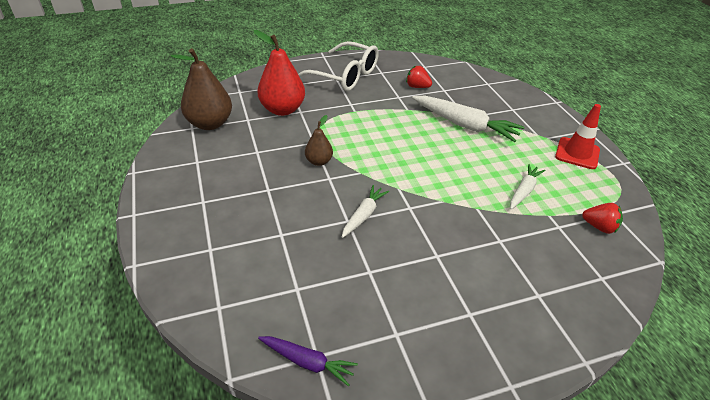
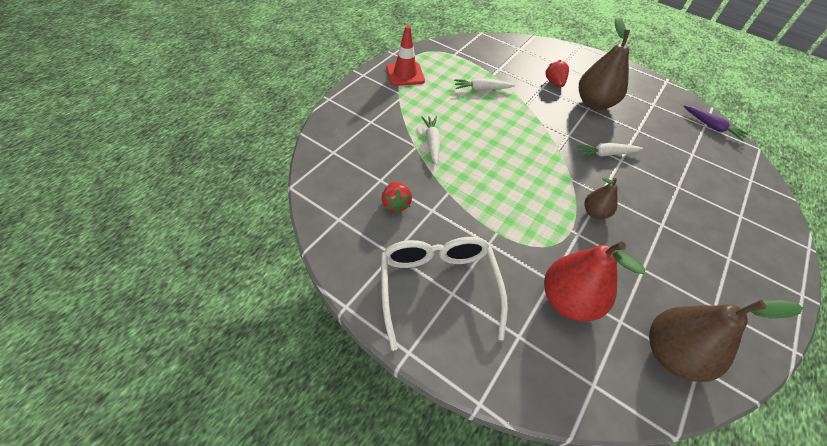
camera: 130 degrees left, 10 degrees up
purple carrot [258,336,358,386] -> purple carrot turned 150 degrees clockwise [684,105,748,141]
white carrot [412,96,525,142] -> white carrot [421,116,440,165], size x0.56
red strawberry [582,203,623,234] -> red strawberry moved to [545,60,569,87]
none -> brown pear [579,17,630,110]

